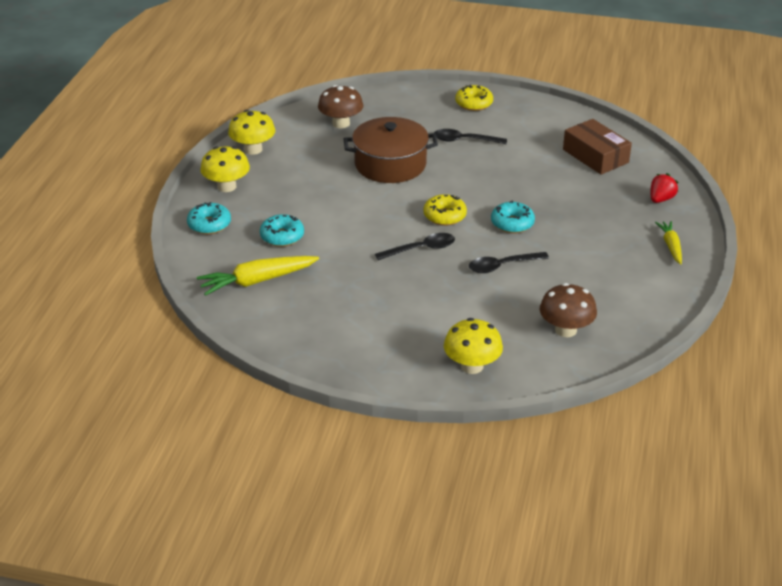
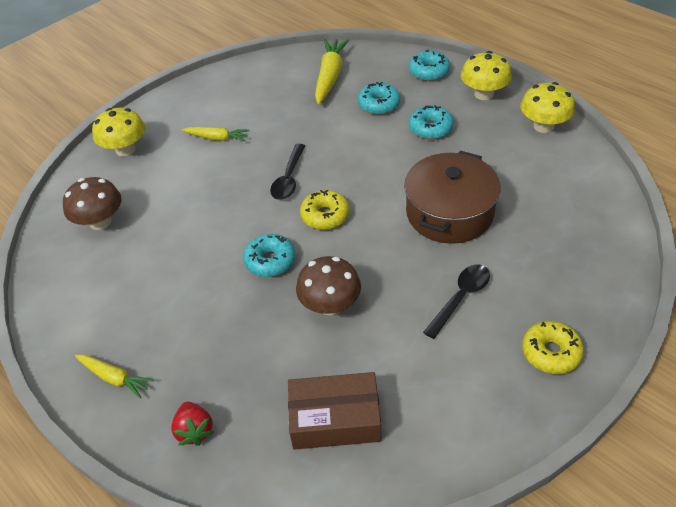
camera: 125 degrees right, 10 degrees up
brown mushroom [318,85,363,129] -> brown mushroom moved to [296,256,361,315]
black spoon [469,252,549,273] -> none
none -> yellow carrot [182,127,250,141]
none -> turquoise donut [409,105,454,139]

